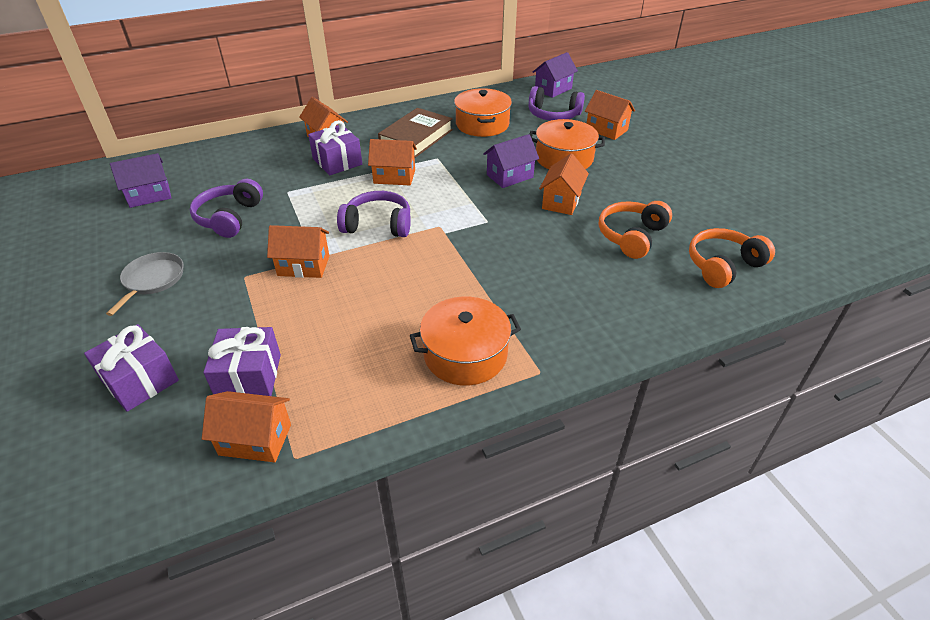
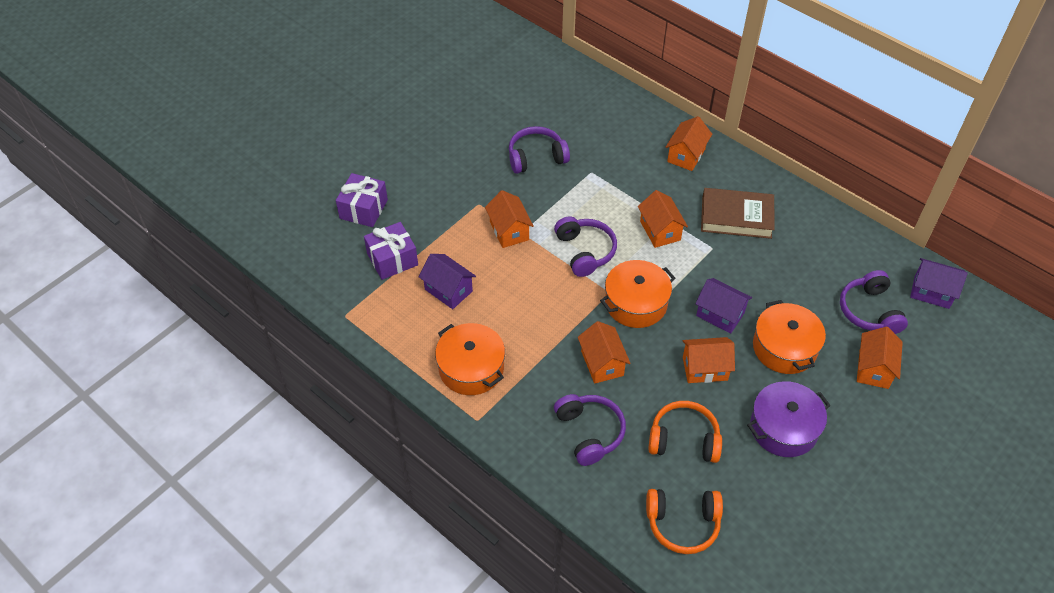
camera: 65 degrees right, 10 degrees up
grey pan [106,252,184,316] -> none
purple house [110,153,171,208] -> purple house moved to [419,254,476,309]
orange house [202,391,291,462] -> orange house moved to [578,321,631,384]
purple gift [308,120,362,175] -> none
orange pot [454,88,512,137] -> orange pot moved to [600,260,676,328]
orange headphones [689,228,775,288] -> orange headphones turned 150 degrees clockwise [646,489,723,554]
none -> purple headphones [554,394,626,466]
none -> purple pot [747,381,831,457]

